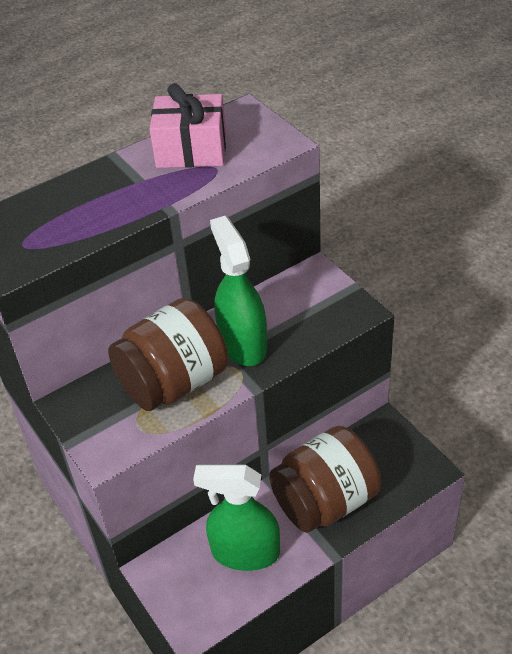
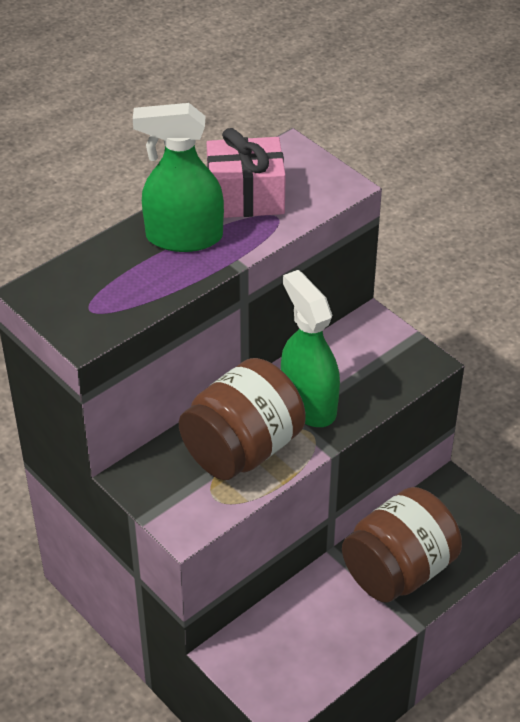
camera: 10 degrees left, 0 degrees up
green spray bottle [193,464,280,571] -> green spray bottle moved to [133,103,224,252]

